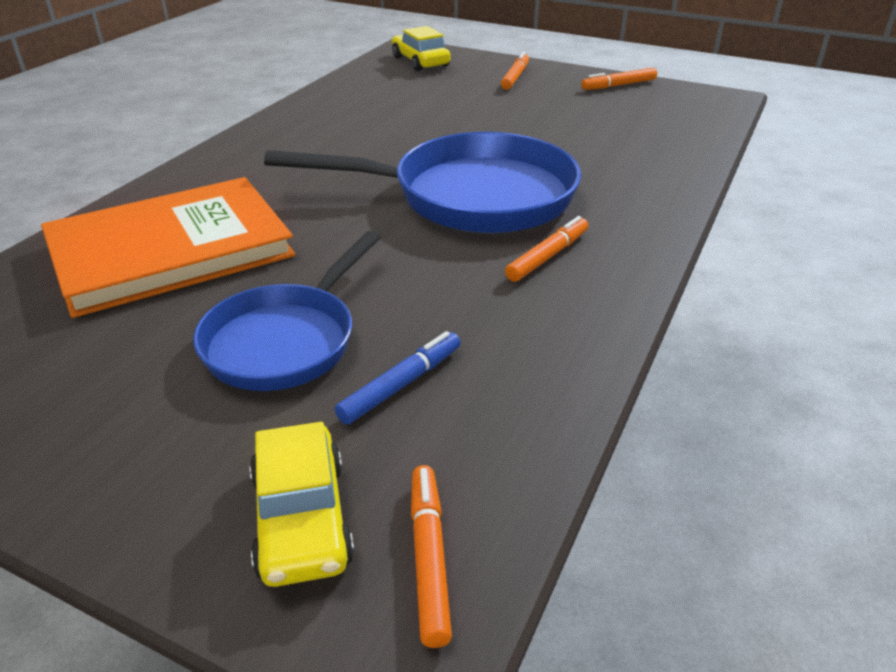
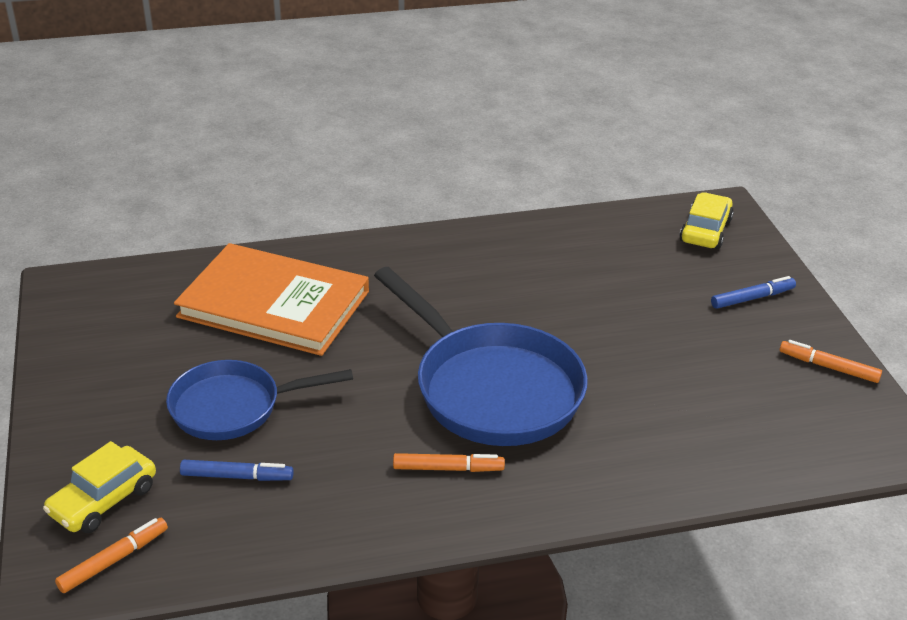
camera: 50 degrees right, 0 degrees up
orange marker [501,52,529,90] -> blue marker [711,276,796,309]

